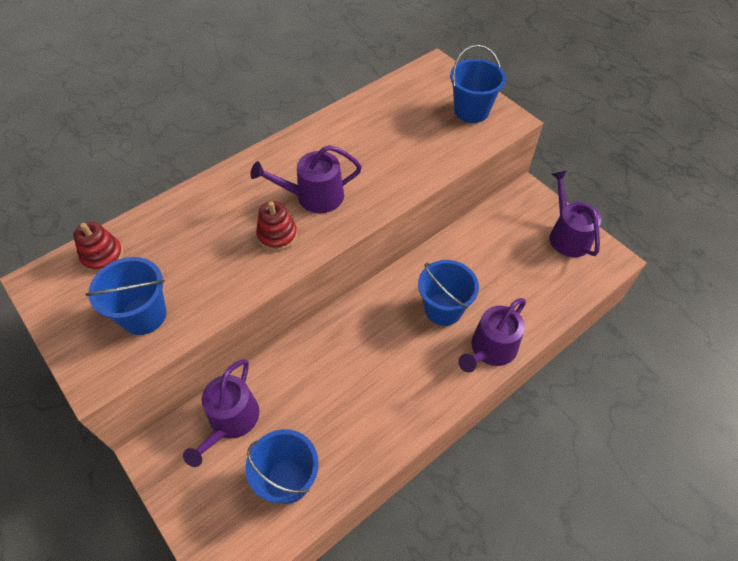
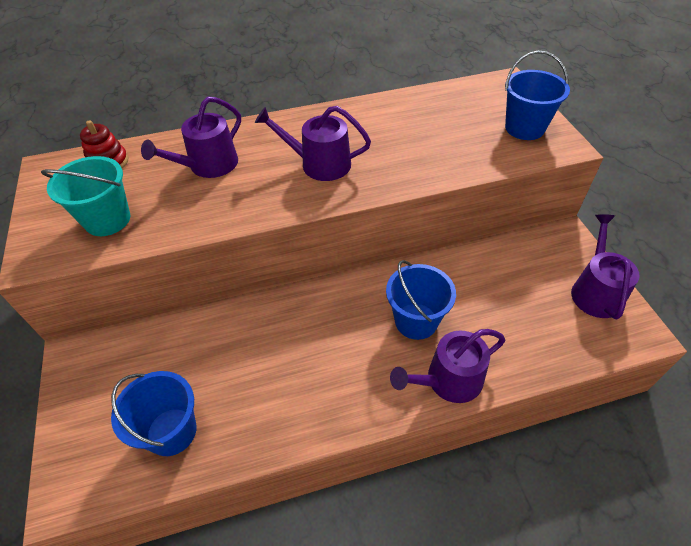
camera: 25 degrees right, 5 degrees down
blue bucket [85,257,167,335] -> turquoise bucket [41,156,130,236]
purple watering can [183,359,259,467] -> purple watering can moved to [141,96,241,178]
red stacking toy [256,201,297,251] -> none

